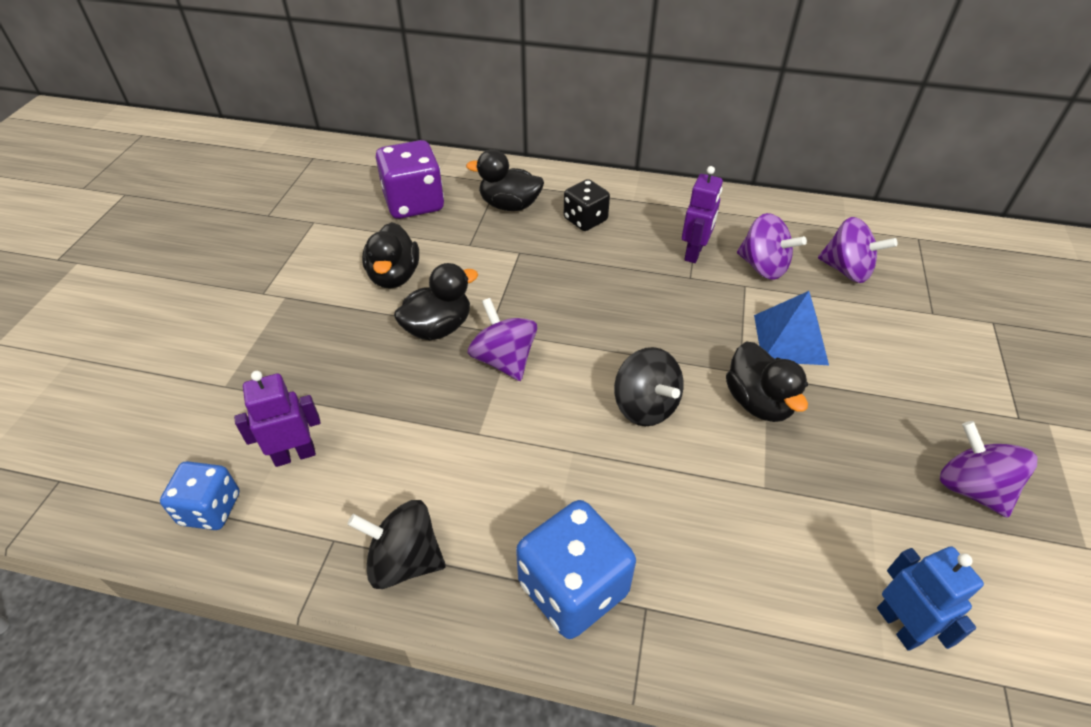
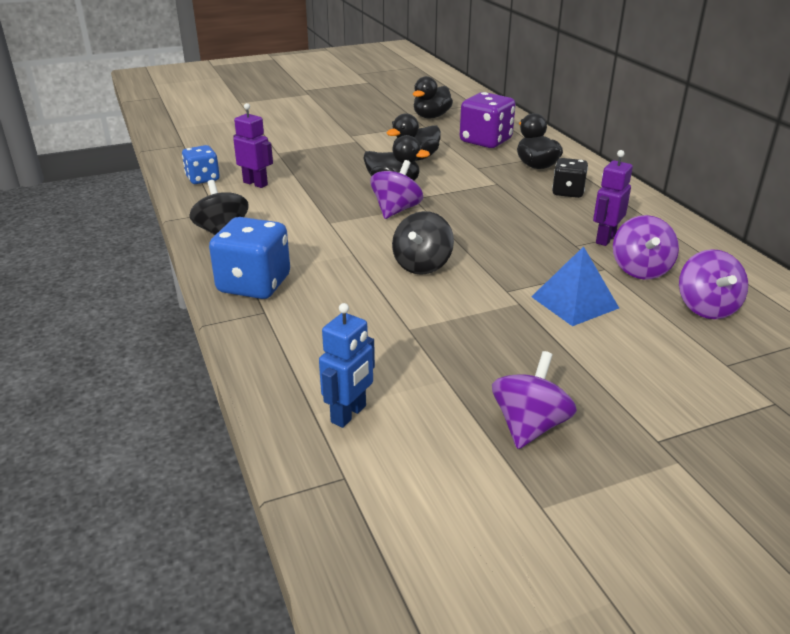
camera: 55 degrees right, 15 degrees down
purple robot [682,166,723,263] -> purple robot turned 135 degrees clockwise [593,150,633,246]
black duck [726,342,808,422] -> black duck moved to [413,76,453,118]

